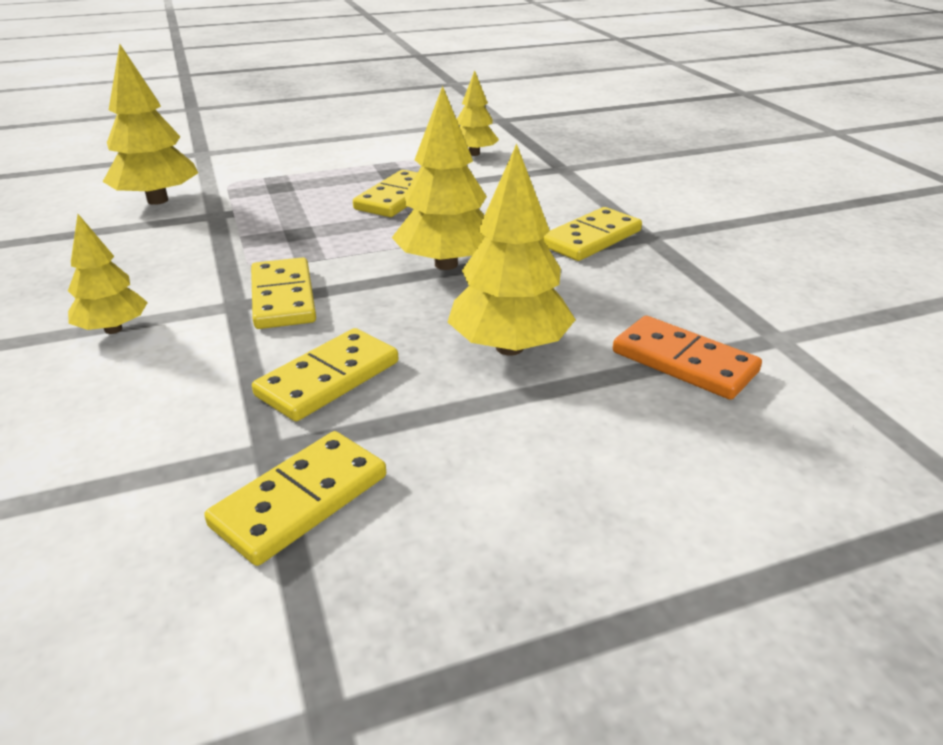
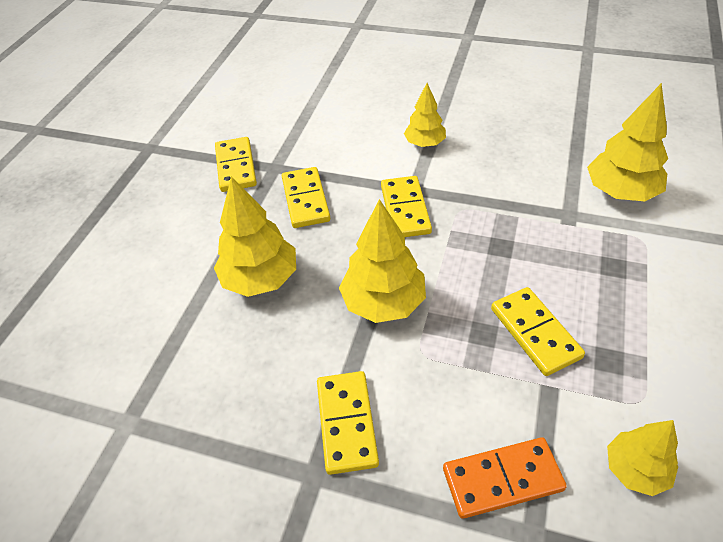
camera: 130 degrees right, 15 degrees up
yellow domino [251,258,316,329] -> yellow domino turned 60 degrees clockwise [381,176,432,237]
orange domino [613,316,762,400] -> orange domino moved to [443,437,567,519]

